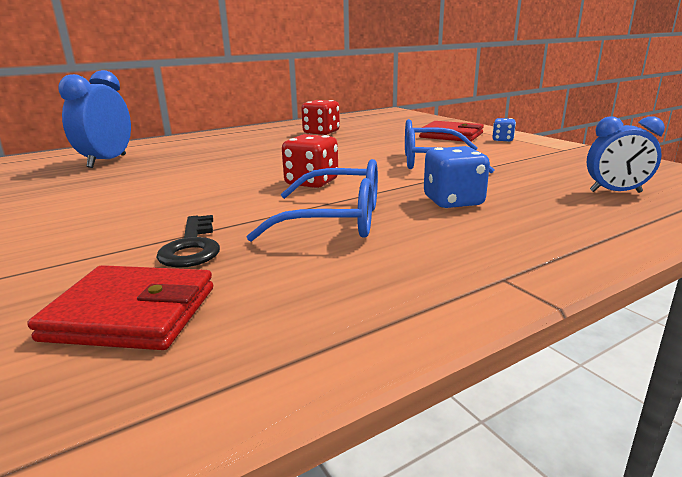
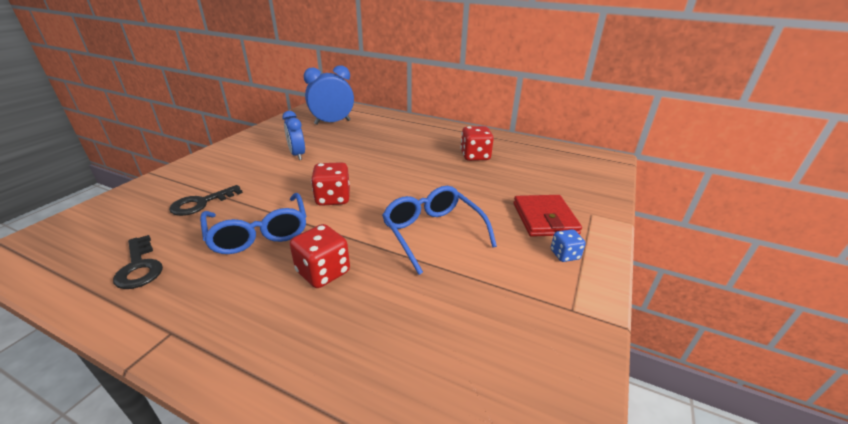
camera: 55 degrees right, 10 degrees up
red wallet [27,265,213,350] -> none
blue dice [424,146,490,208] -> red dice [290,224,350,288]
blue clock [587,116,665,193] -> blue clock moved to [282,111,305,160]
none -> black key [113,235,163,289]

